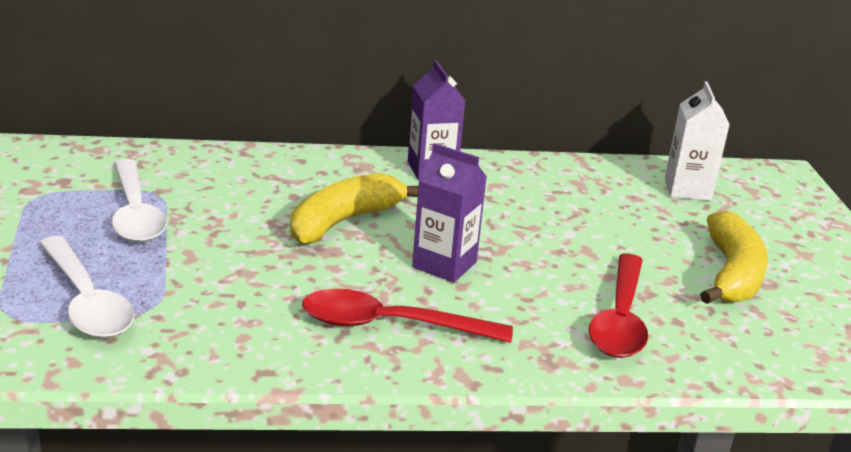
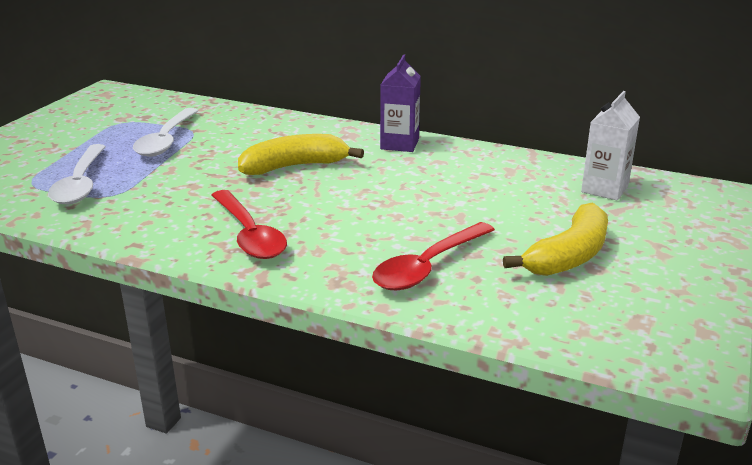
camera: 30 degrees right, 0 degrees up
red spoon [302,288,513,343] -> red spoon turned 150 degrees counterclockwise [211,190,287,259]
purple carton [412,143,487,282] -> none

